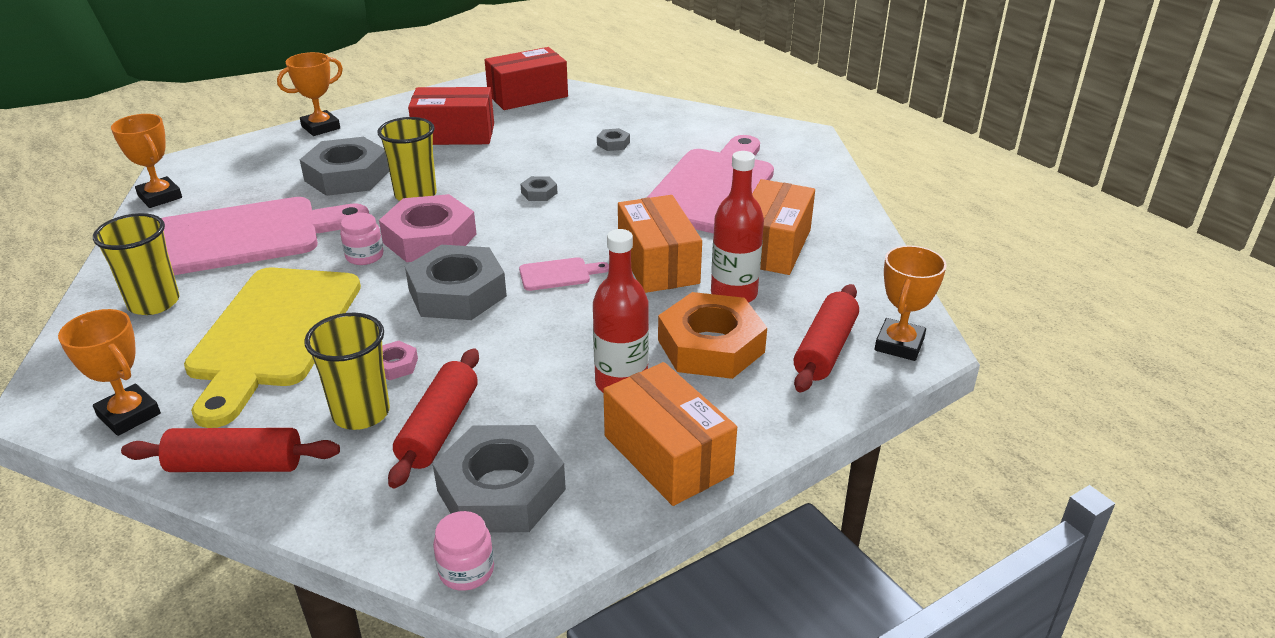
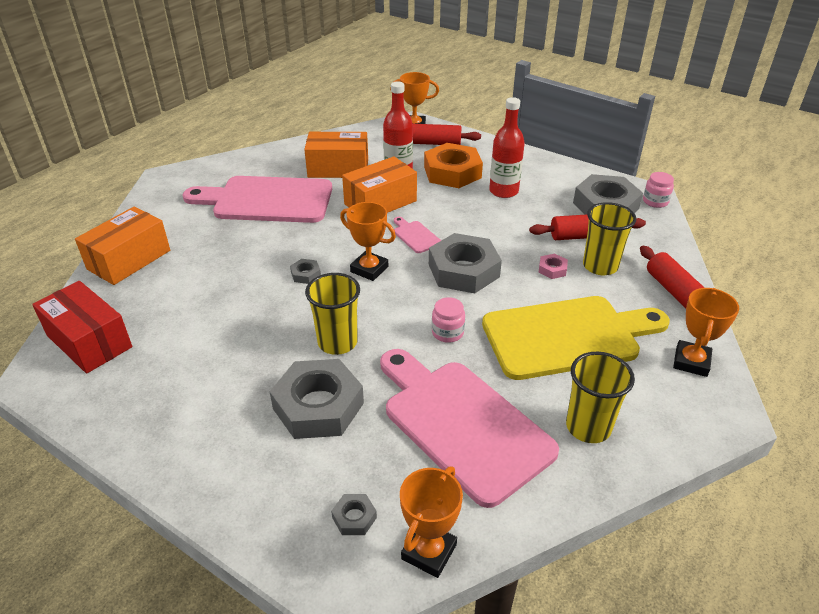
camera: 110 degrees left, 5 degrees up
orange trophy [277,52,343,136] -> orange trophy moved to [340,202,396,281]
pink nut [379,194,476,262] -> none
red box [408,87,494,145] -> none
grey nut [597,128,630,151] -> grey nut moved to [331,494,377,535]
orange box [603,362,737,506] -> orange box moved to [75,207,170,285]

